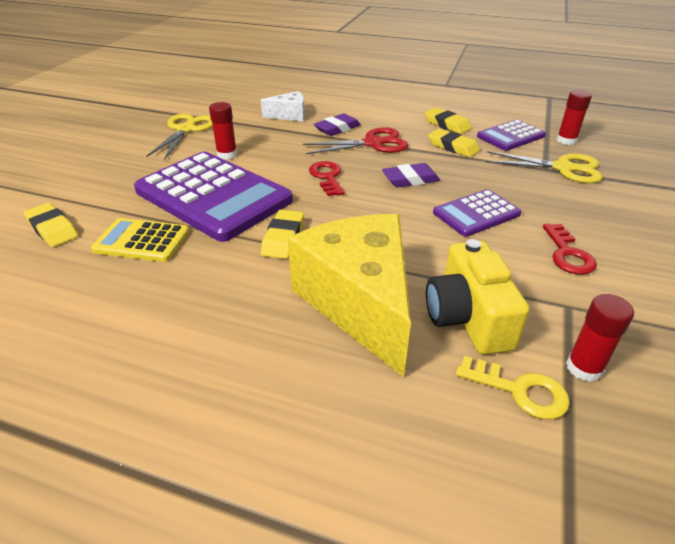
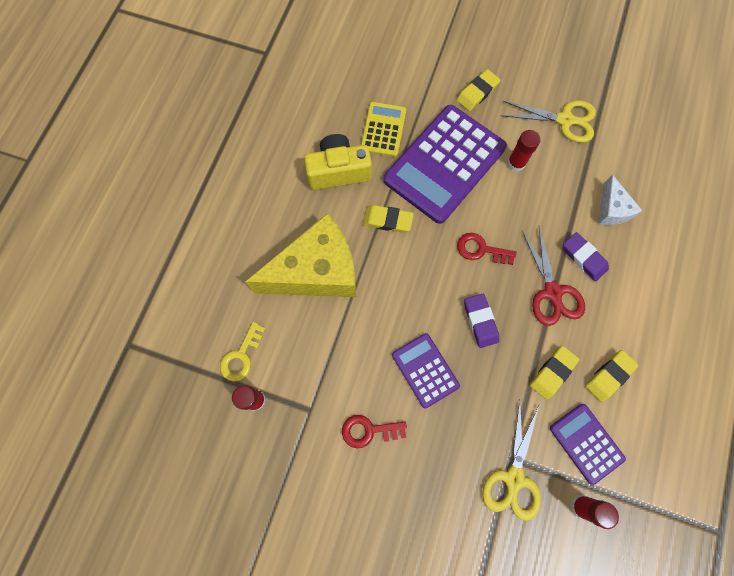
camera: 90 degrees right, 35 degrees up
yellow eraser [24,203,78,247] -> yellow eraser moved to [457,69,500,111]
red key [309,161,344,196] -> red key turned 150 degrees counterclockwise [457,233,516,265]
yellow camera [426,239,529,355] -> yellow camera moved to [304,134,372,190]

